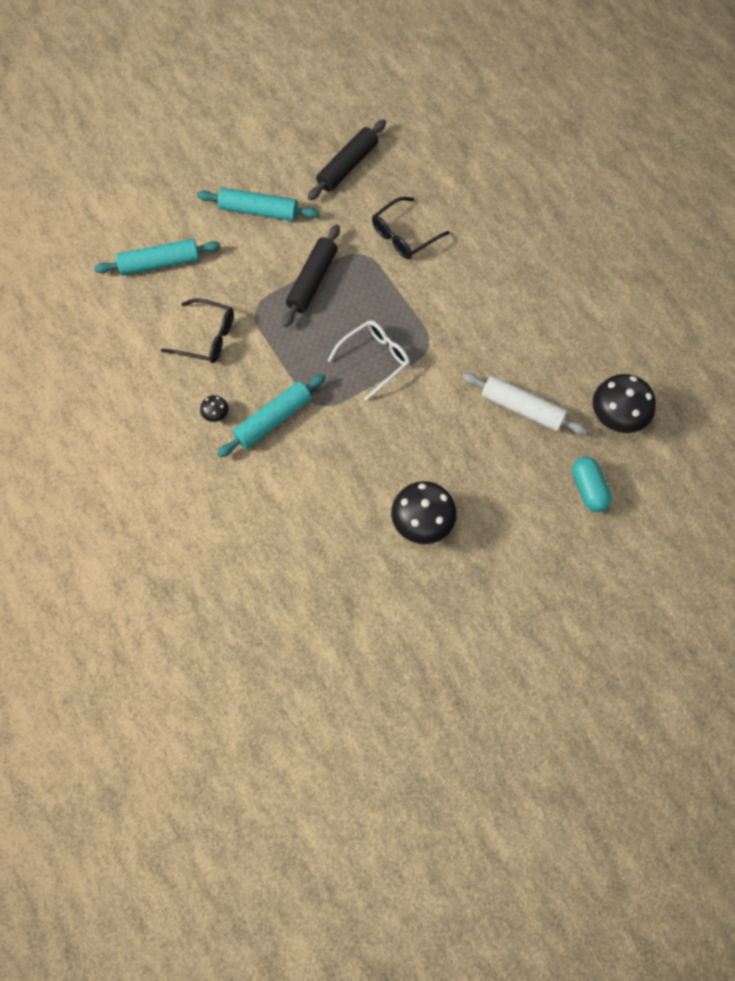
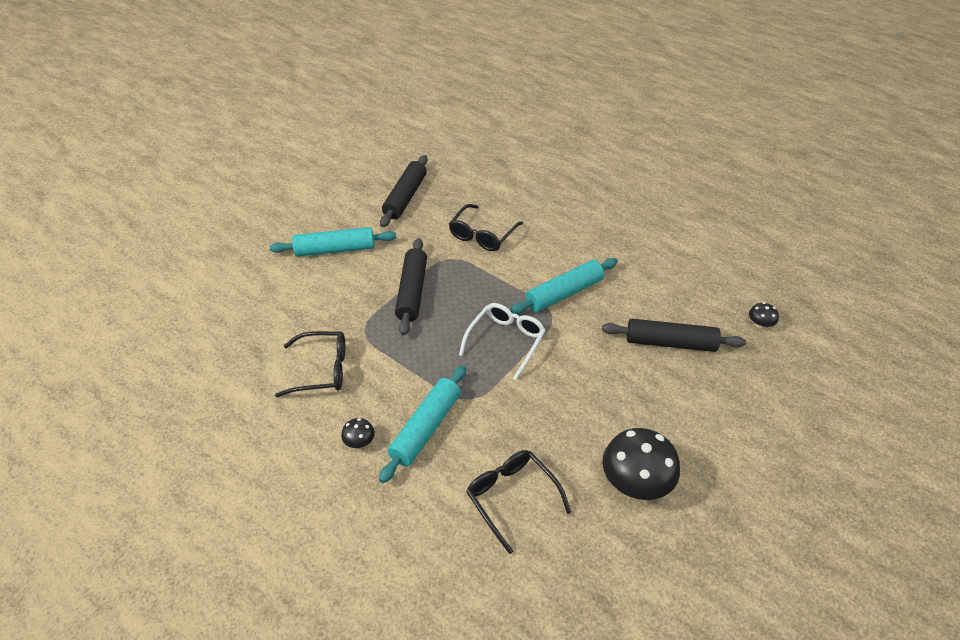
camera: 20 degrees left, 20 degrees down
turquoise rolling pin [94,239,221,276] -> turquoise rolling pin moved to [510,258,618,315]
white rolling pin [462,373,587,434] -> black rolling pin [602,319,746,352]
turquoise capsule [572,457,612,512] -> none
black mushroom [593,374,656,433] -> black mushroom [749,302,779,328], size x0.46
none -> black glasses [466,450,571,554]

